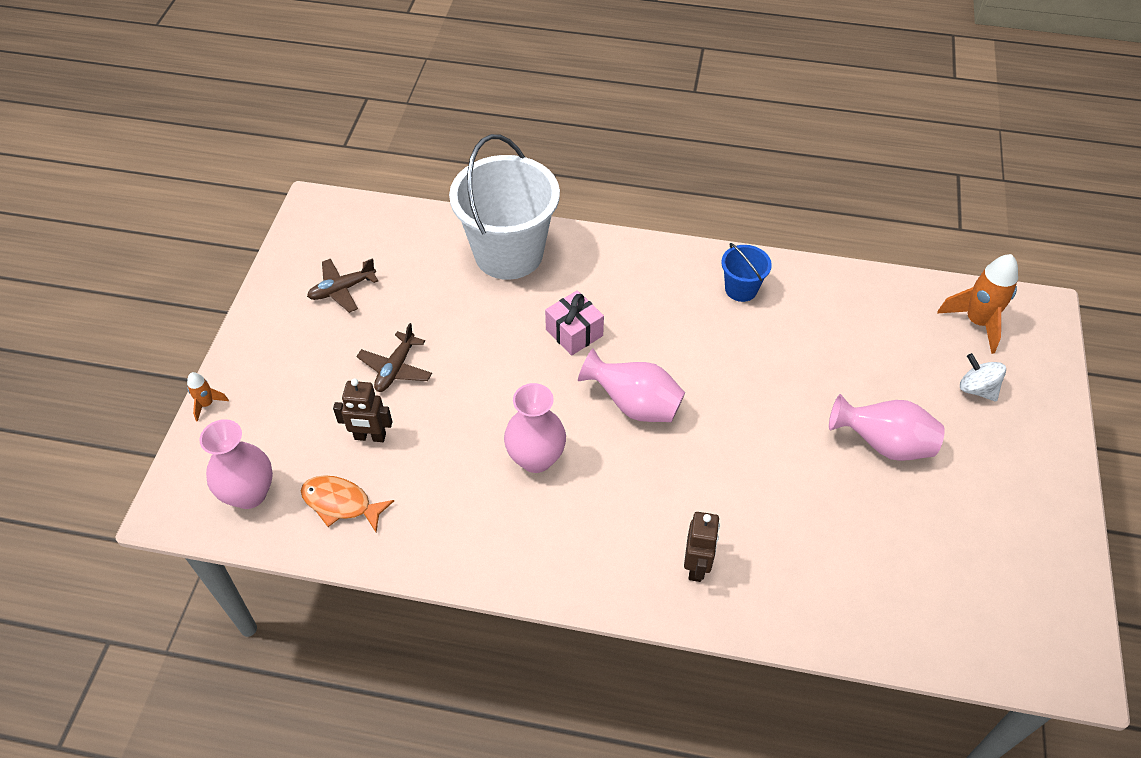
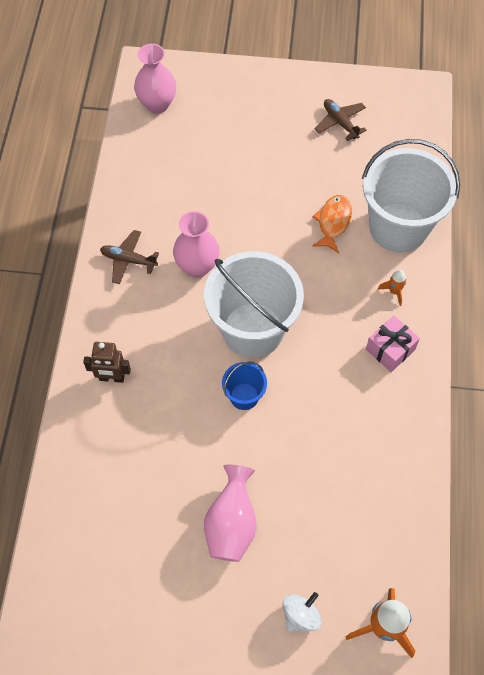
camera: 85 degrees right, 10 degrees up
orange rocket [187,372,229,422] -> orange rocket moved to [378,270,406,306]
orange fish [301,475,394,532] -> orange fish moved to [312,195,352,253]
brown robot [333,379,392,442] -> none
brown plane [356,323,432,392] -> brown plane moved to [100,230,159,284]
pink gift [545,290,604,356] -> pink gift moved to [366,316,420,372]
pink vase [578,348,685,422] -> white bucket [204,251,304,358]
blue bucket [721,243,772,302] -> blue bucket moved to [222,362,267,410]

